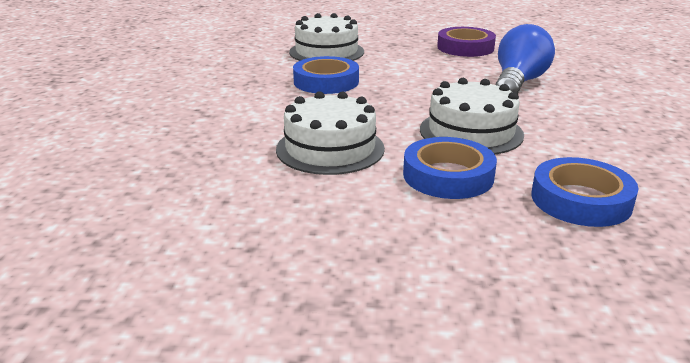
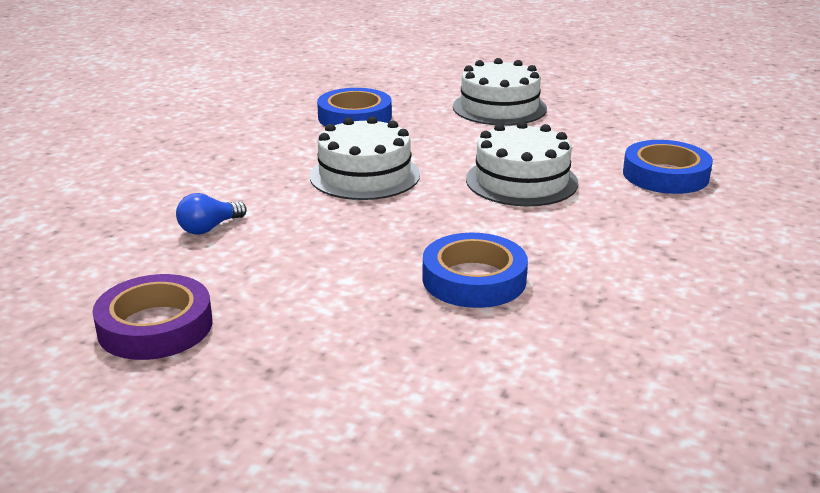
camera: 160 degrees left, 0 degrees up
white cake [289,13,364,61] -> white cake moved to [453,58,547,125]
blue tape [403,137,497,199] -> blue tape moved to [623,140,713,194]
blue light bulb [495,24,555,94] -> blue light bulb [176,193,247,235], size x0.52

